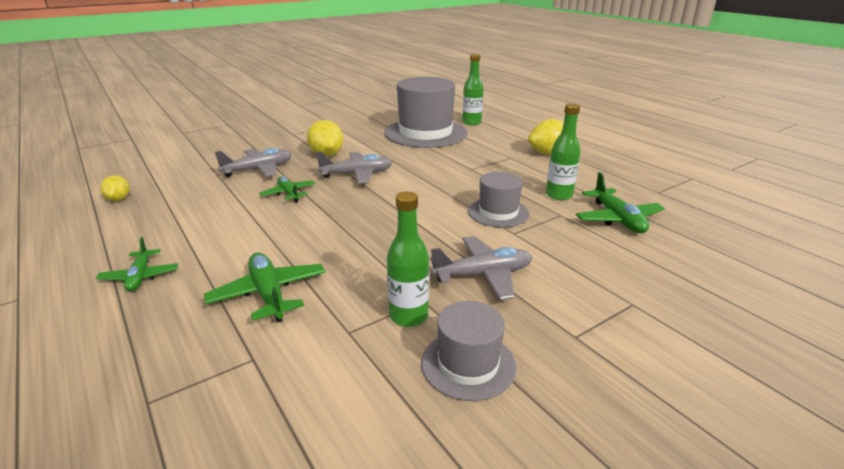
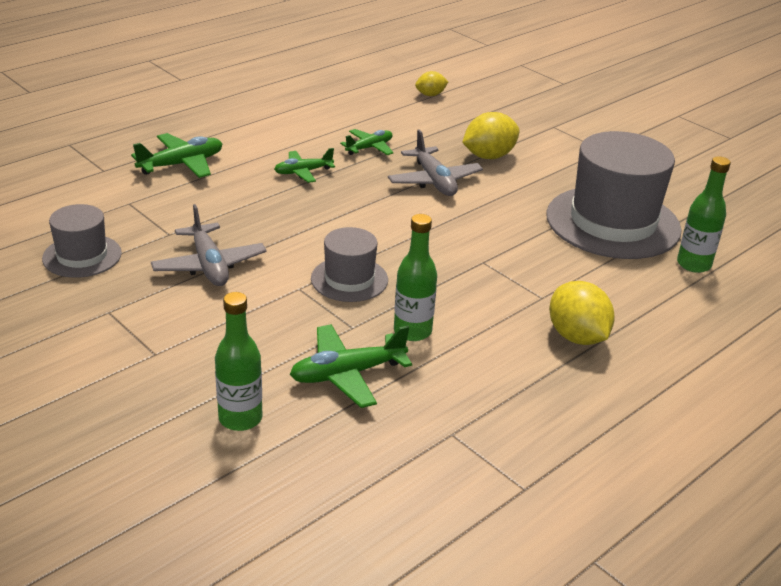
camera: 80 degrees right, 5 degrees up
green plane [96,237,178,291] -> green plane moved to [274,148,335,183]
yellow lemon [100,175,130,201] -> yellow lemon moved to [415,71,448,96]
grey plane [215,148,292,177] -> none
green bottle [387,191,429,327] -> green bottle moved to [215,292,263,431]

